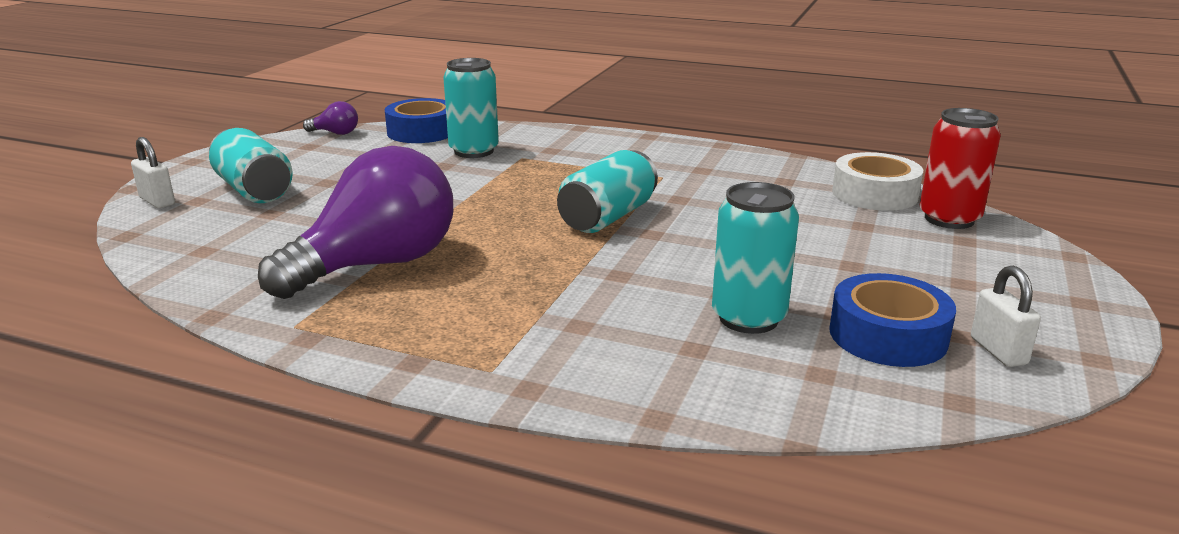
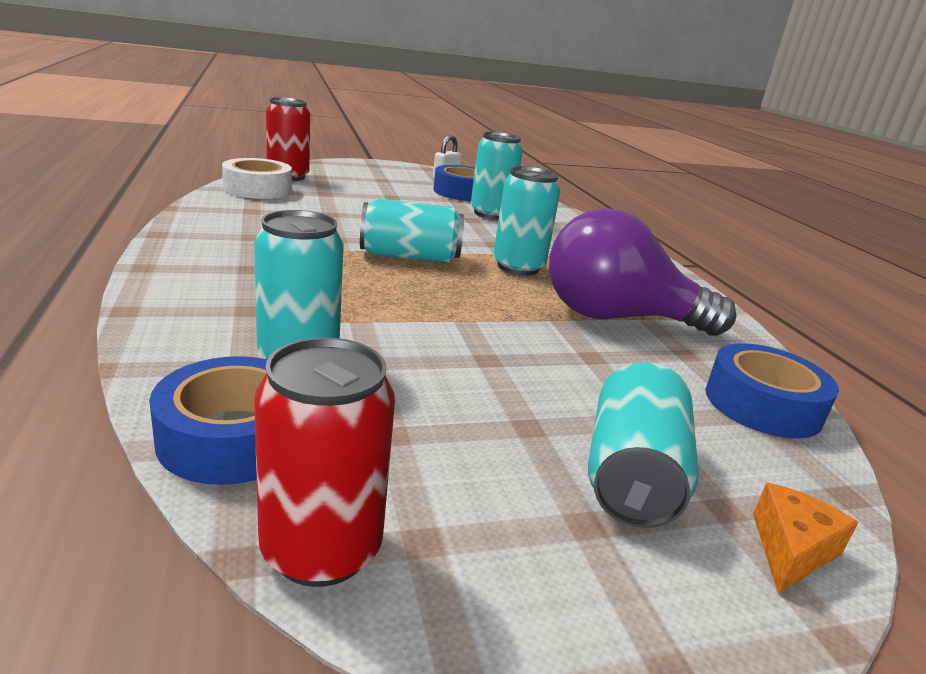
camera: 130 degrees left, 0 degrees up
white padlock [131,137,175,208] -> orange cheese [753,483,859,593]
purple light bulb [303,101,358,135] -> red can [254,337,395,587]
none -> turquoise can [493,166,560,276]
none -> blue tape [705,343,839,438]

